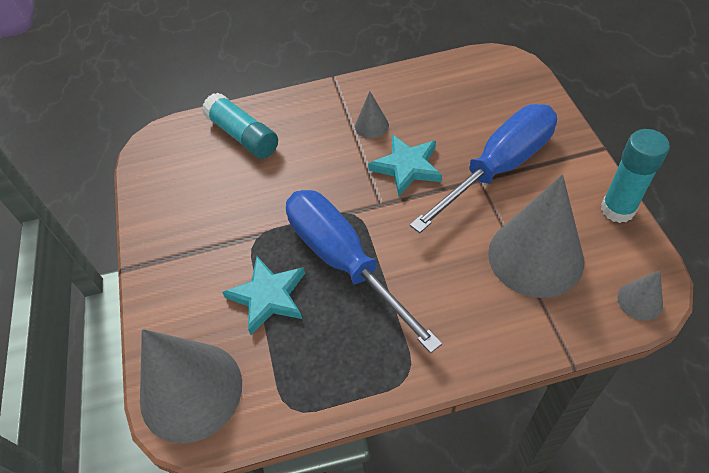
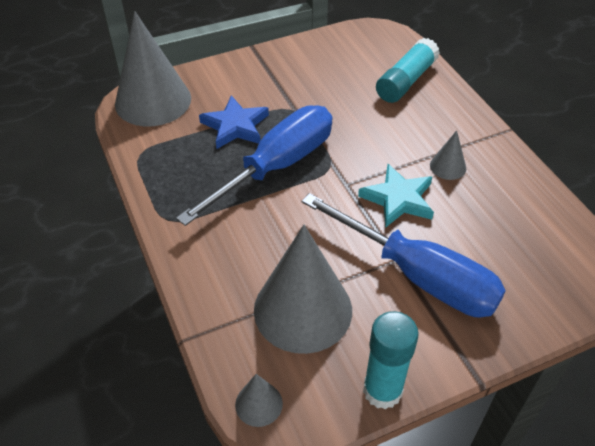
camera: 75 degrees right, 5 degrees down
turquoise star [222,256,305,335] -> blue star [199,95,269,149]

